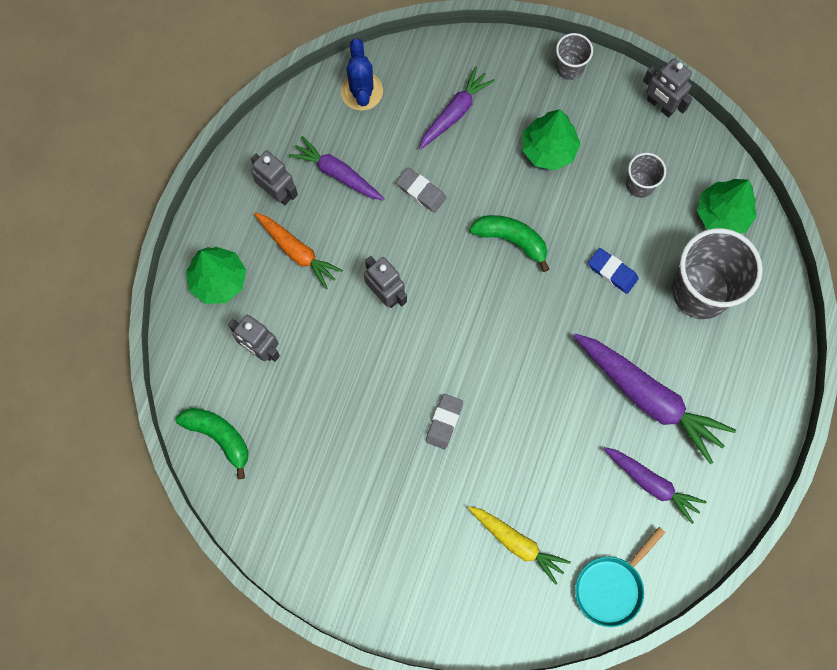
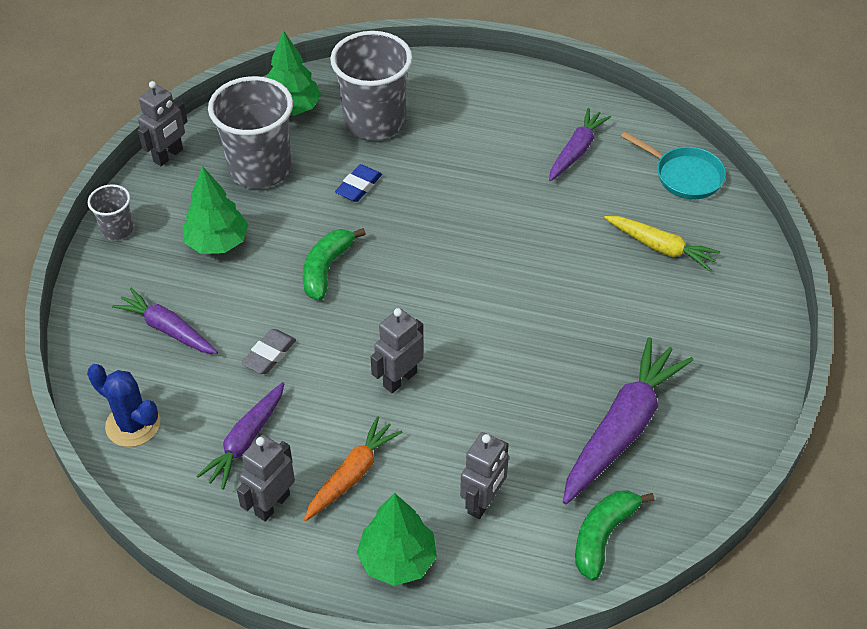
camera: 95 degrees left, 25 degrees down
blue cactus [341,38,383,110] -> blue cactus turned 45 degrees clockwise [87,364,160,447]
grey eraser [426,394,463,449] -> none
yellow carrot [468,506,571,585] -> yellow carrot turned 90 degrees clockwise [604,216,720,271]
purple carrot [573,334,736,464] -> purple carrot moved to [563,337,693,505]
grey cup [626,153,666,198] -> grey cup [208,76,293,189], size x2.04

